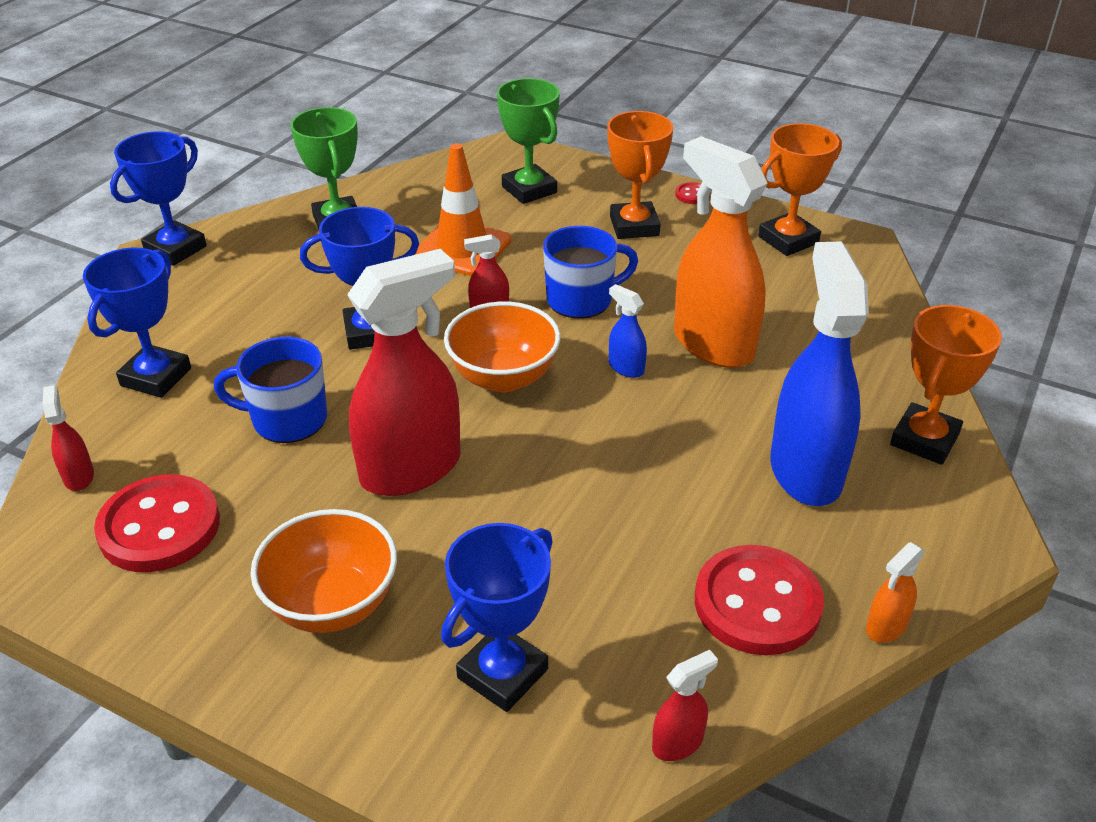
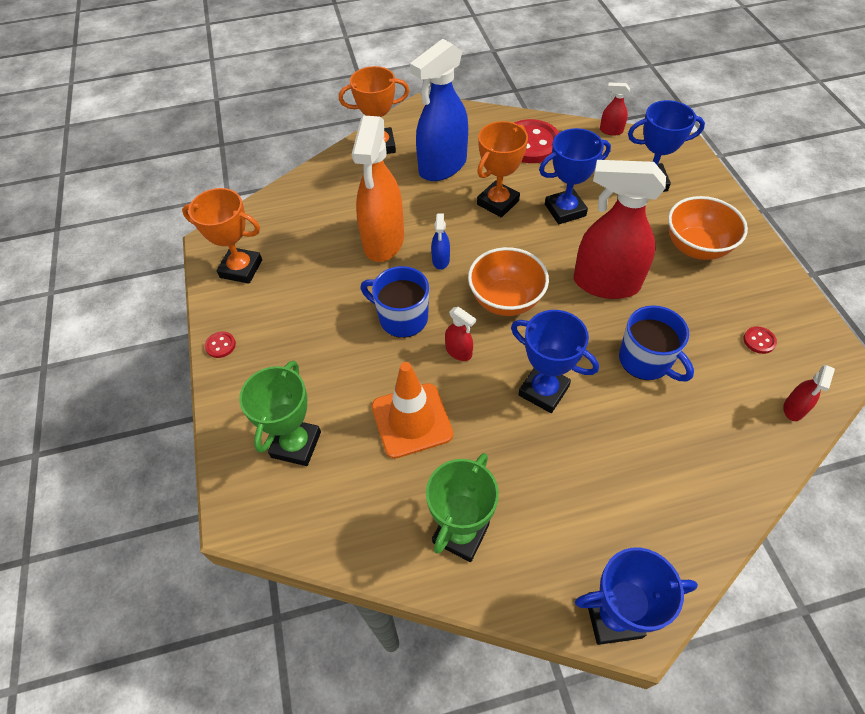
camera: 130 degrees left, 15 degrees up
blue trophy [83,248,191,398] -> blue trophy moved to [539,128,611,224]
red button [94,474,220,572] -> red button [743,327,777,354], size x0.41
orange trophy [607,111,674,239] -> orange trophy moved to [477,121,528,218]
orange spray bottle [866,542,925,643] -> none

